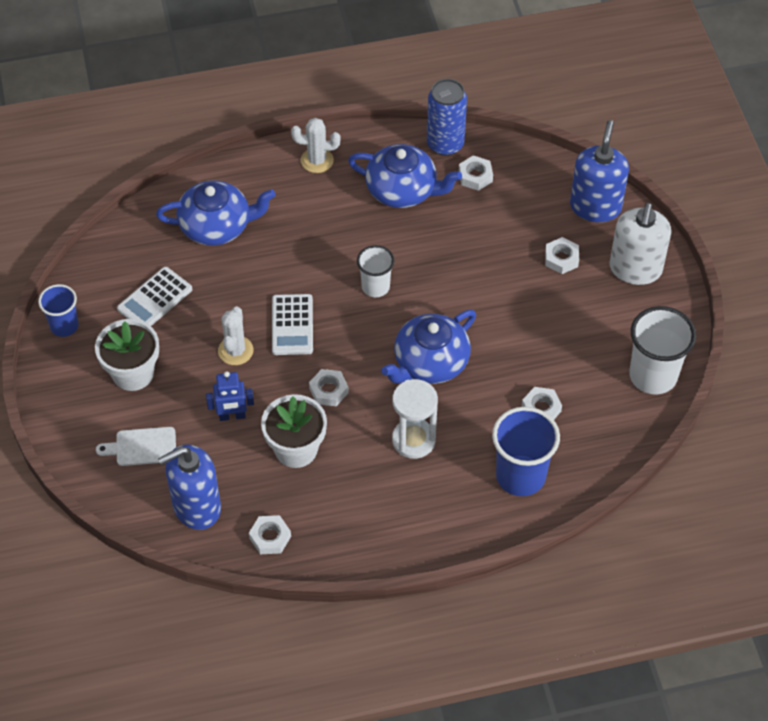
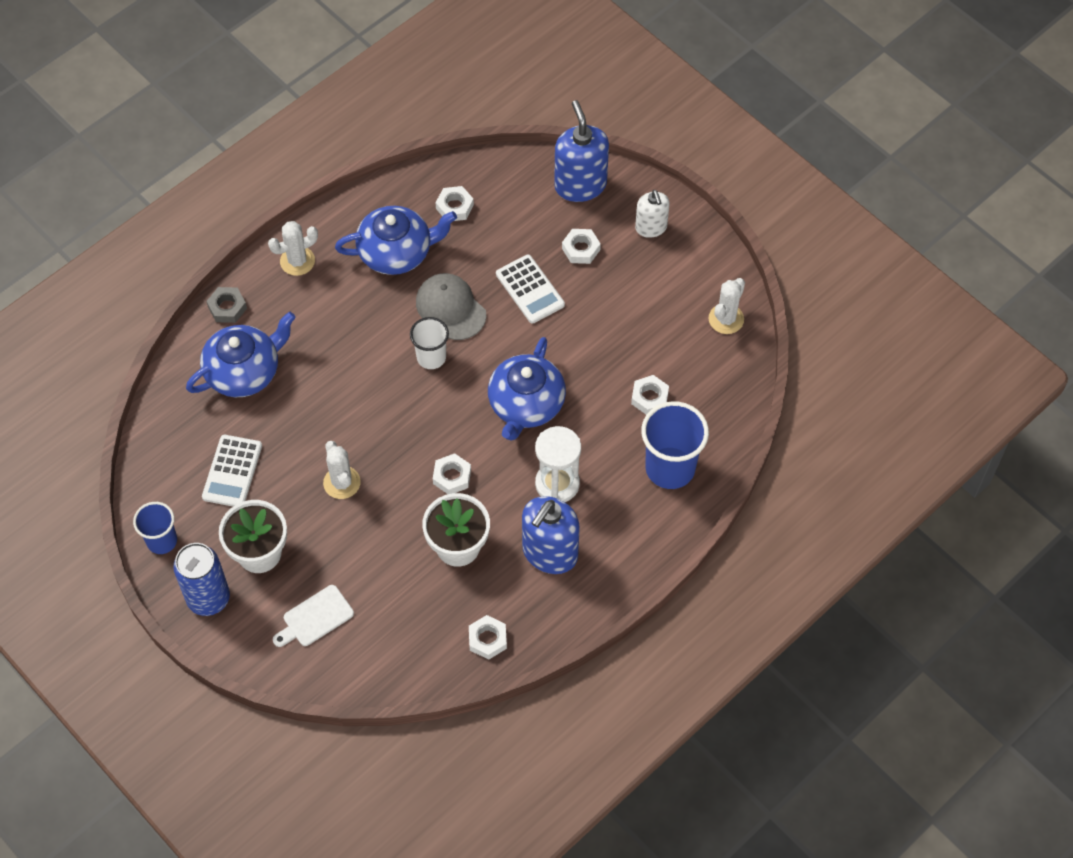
camera: 30 degrees left, 5 degrees up
blue soap dispenser [158,445,221,530] -> blue soap dispenser moved to [522,496,580,574]
blue robot [206,371,254,421] -> none
white calculator [272,294,313,355] -> white calculator moved to [496,254,565,323]
blue can [427,79,467,156] -> blue can moved to [173,543,230,616]
white soap dispenser [609,203,671,285] -> white soap dispenser [635,190,670,238], size x0.61
white cup [629,306,696,395] -> white cactus [708,278,745,334]
none -> grey nut [206,287,247,323]
none -> grey cap [416,273,486,340]

